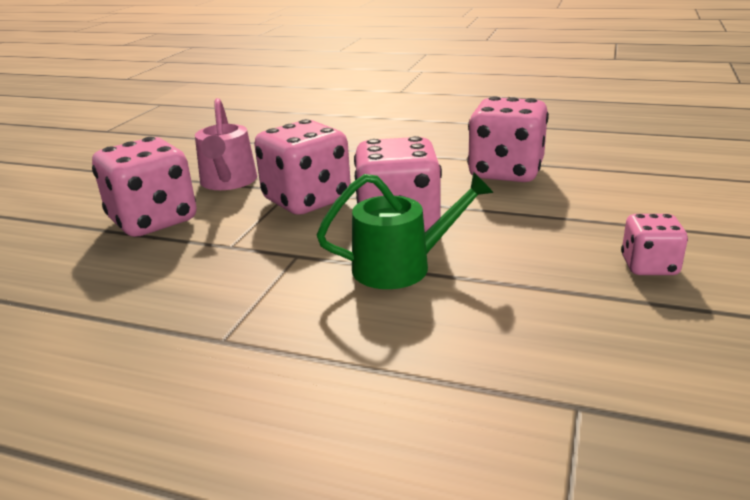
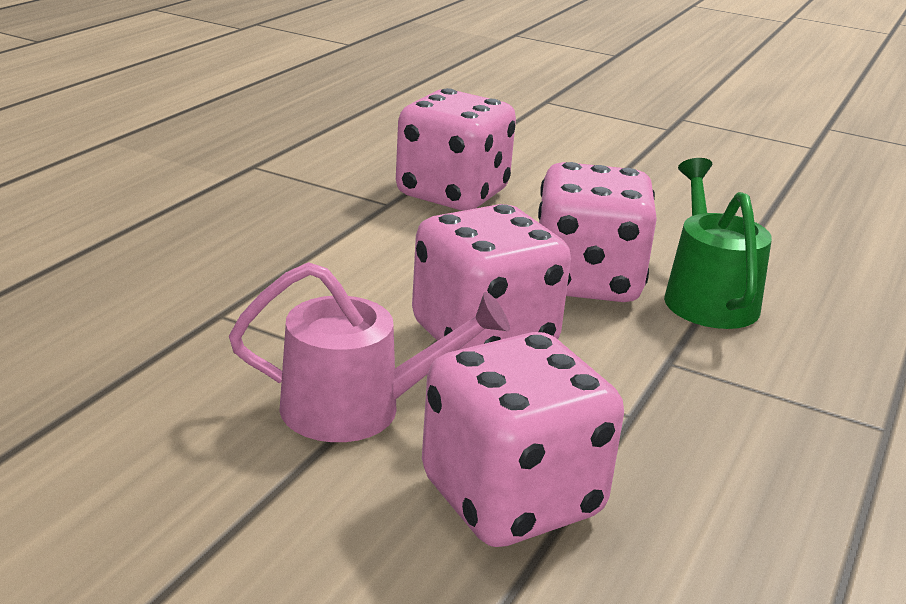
camera: 85 degrees left, 0 degrees up
pink dice [621,214,688,275] -> none

